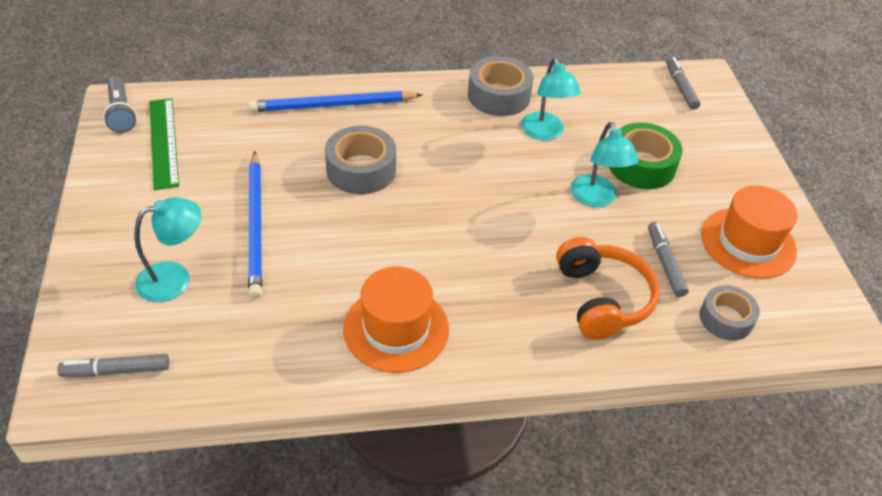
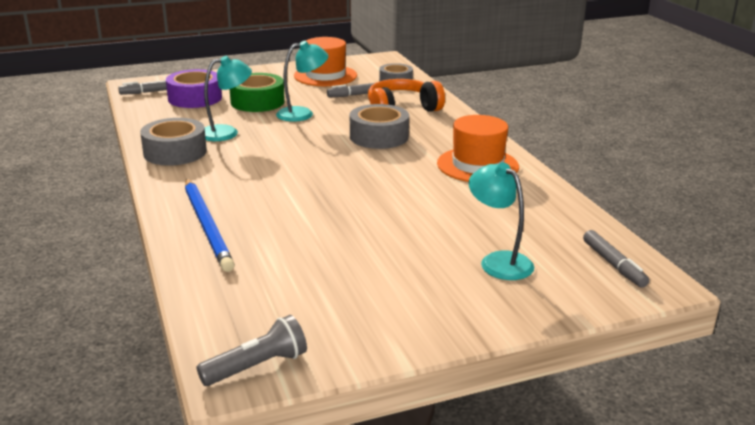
camera: 100 degrees left, 20 degrees down
green ruler [149,98,179,190] -> none
blue pencil [248,151,262,299] -> none
grey tape [325,126,396,194] -> grey tape moved to [350,104,409,149]
none -> purple tape [166,69,222,108]

